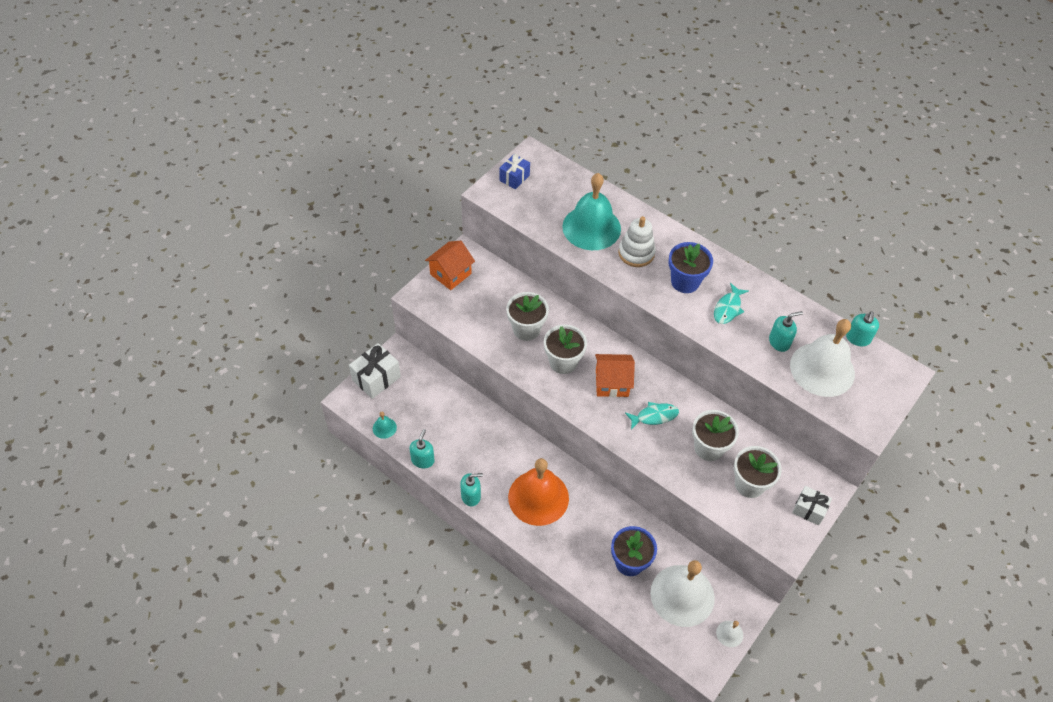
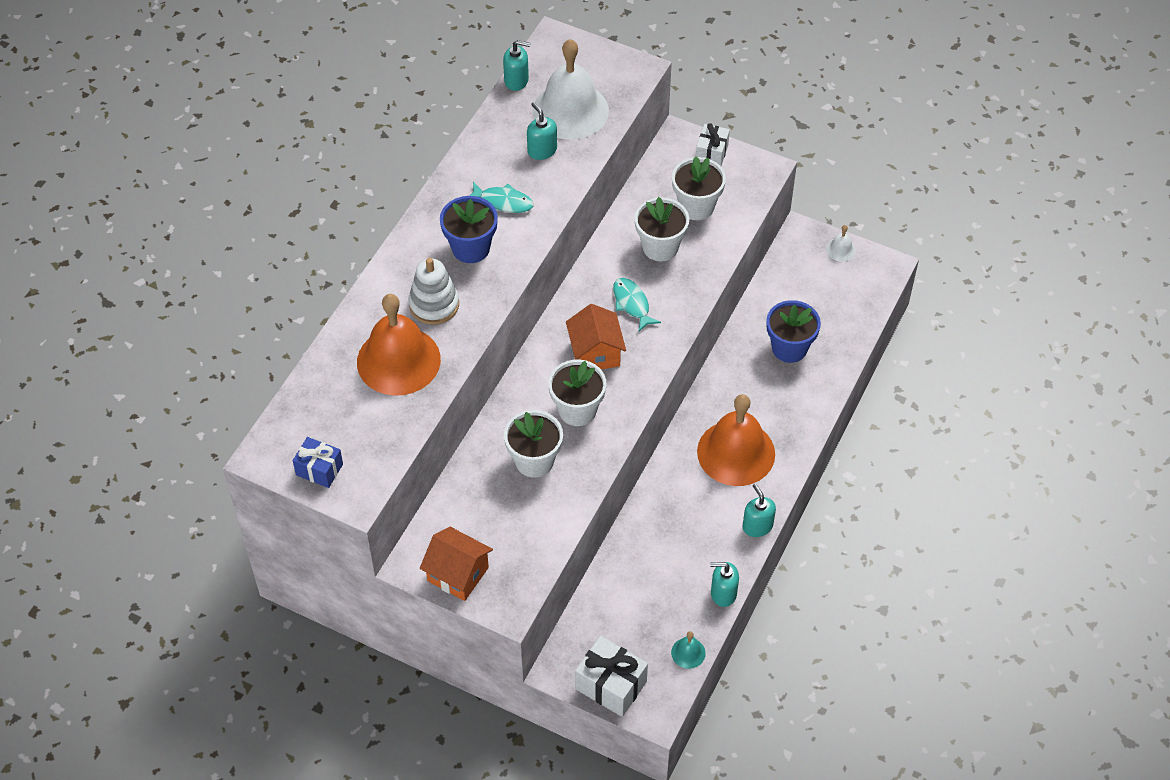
camera: 100 degrees left, 0 degrees up
turquoise bell [562,173,621,250] -> orange bell [357,294,441,396]
white bell [650,560,715,627] -> none

